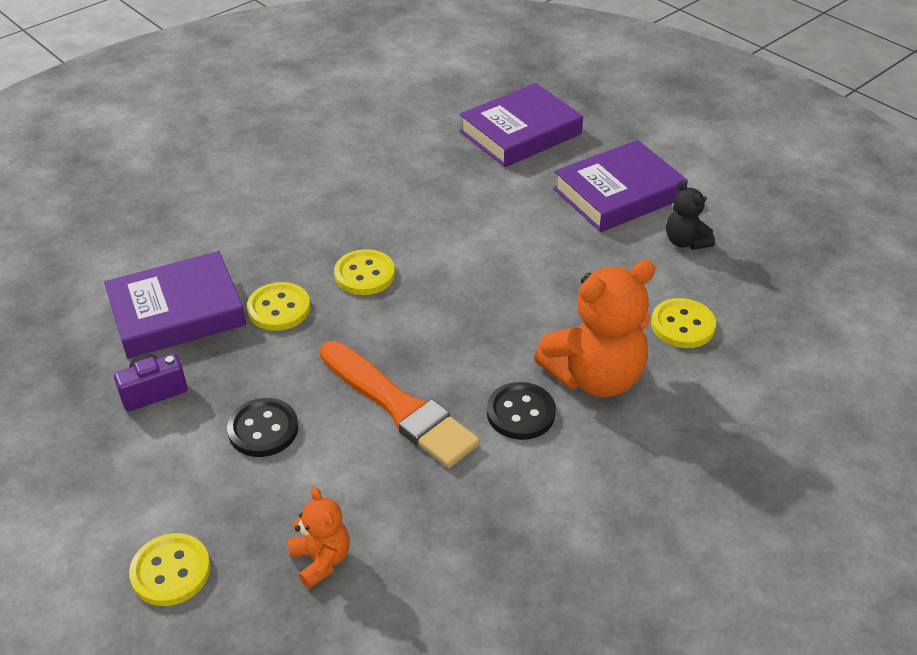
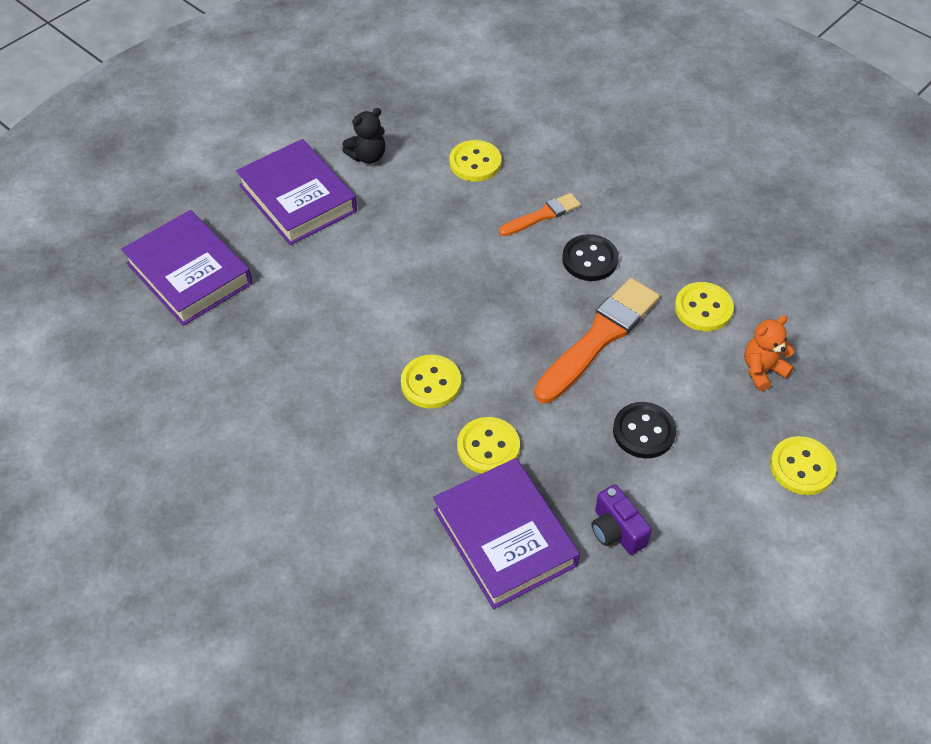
camera: 95 degrees left, 10 degrees up
orange teddy bear [534,260,655,397] -> orange brush [499,193,581,236]
none -> yellow button [675,282,734,331]

